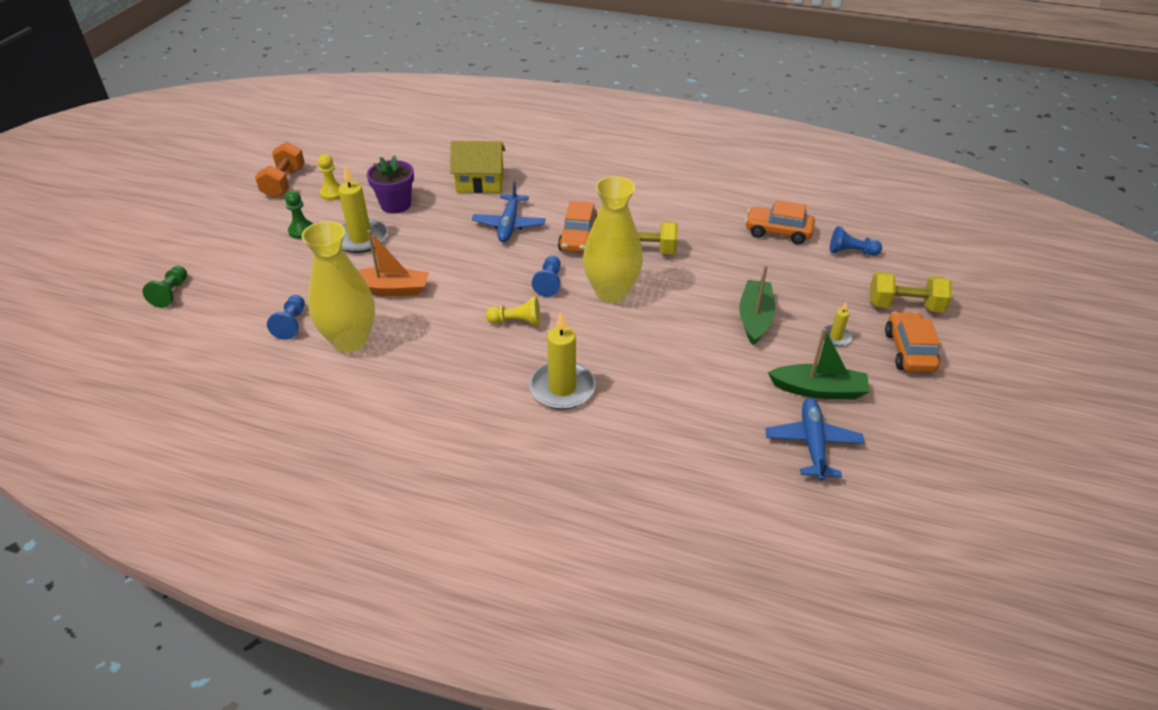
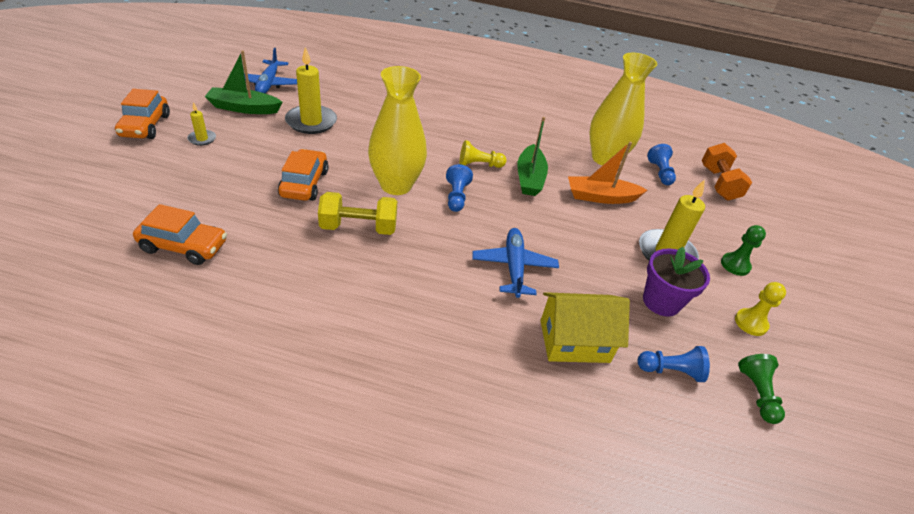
camera: 170 degrees right, 0 degrees up
green pawn [142,266,187,308] -> green pawn moved to [738,354,785,424]
orange dumbbell [255,142,305,198] -> orange dumbbell moved to [702,143,752,201]
yellow candle [529,312,596,410] -> yellow candle moved to [285,47,337,134]
orange car [558,201,597,253] -> orange car moved to [278,149,329,201]
green boat [739,265,775,345] -> green boat moved to [517,117,548,196]
blue pawn [830,226,882,256] -> blue pawn moved to [638,346,710,382]
yellow dumbbell [870,271,952,312] -> none

